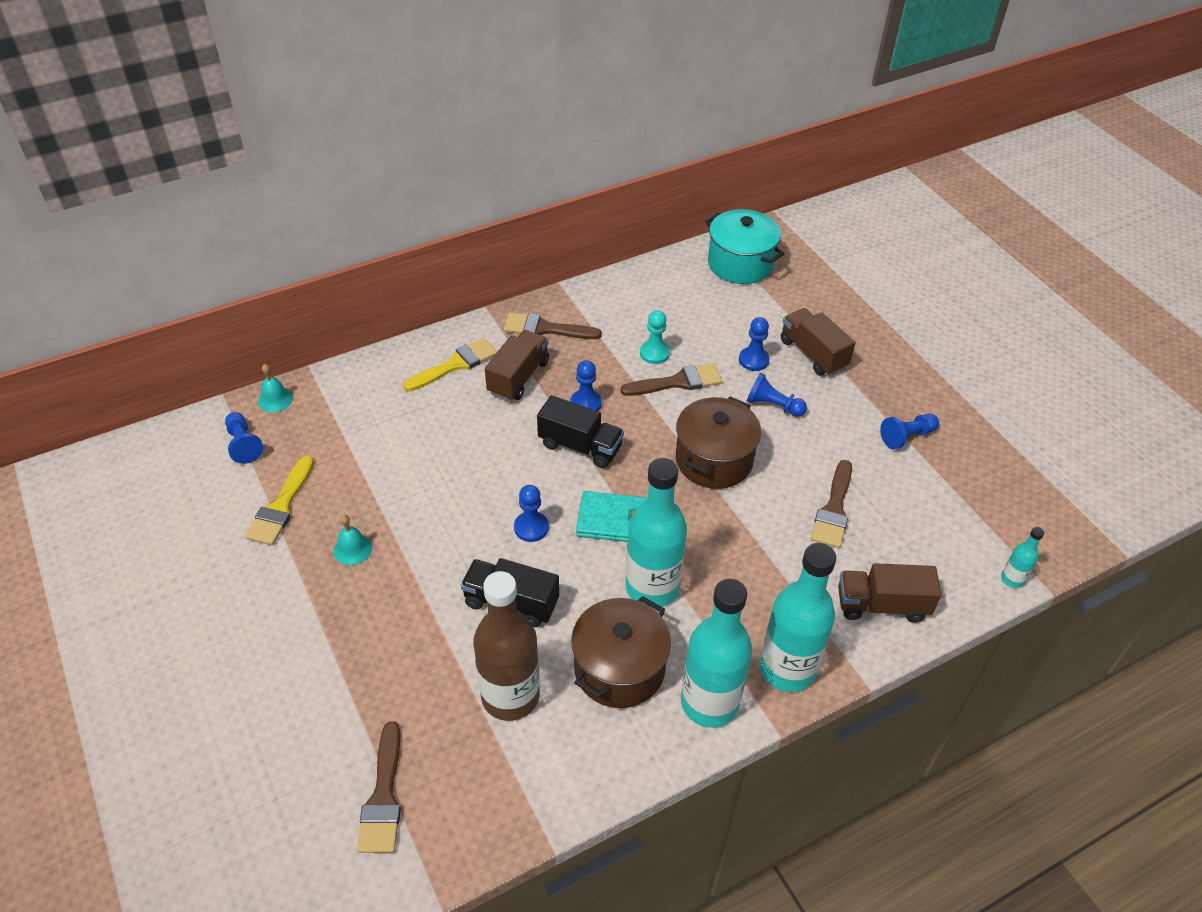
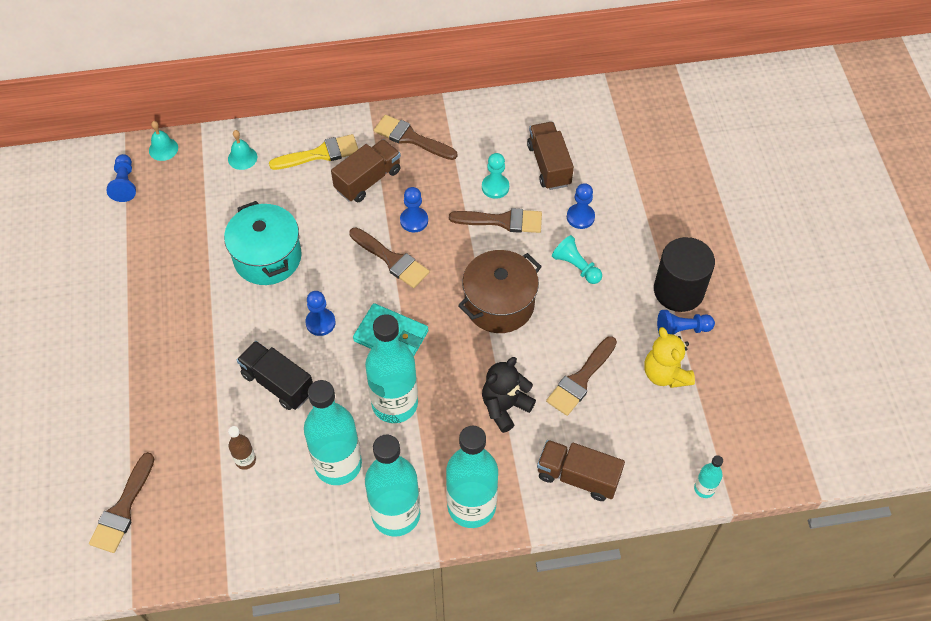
camera: 20 degrees right, 10 degrees up
yellow brush [245,456,314,545] -> none
turquoise bell [334,515,372,565] -> turquoise bell moved to [228,130,257,170]
brown bottle [473,571,540,721] -> brown bottle [228,426,256,470], size x0.44
black truck [537,395,624,468] -> brown brush [349,227,429,288]
brown pot [571,596,671,708] -> turquoise bottle [304,380,362,485]
turquoise pot [705,209,785,284] -> turquoise pot moved to [224,201,302,285]
blue pawn [747,373,807,417] -> turquoise pawn [552,235,602,284]
brown truck [781,308,856,376] -> brown truck moved to [527,122,574,190]
none -> black teddy bear [482,357,536,433]
none -> yellow teddy bear [644,327,695,388]
none -> black cylinder [654,237,715,312]

